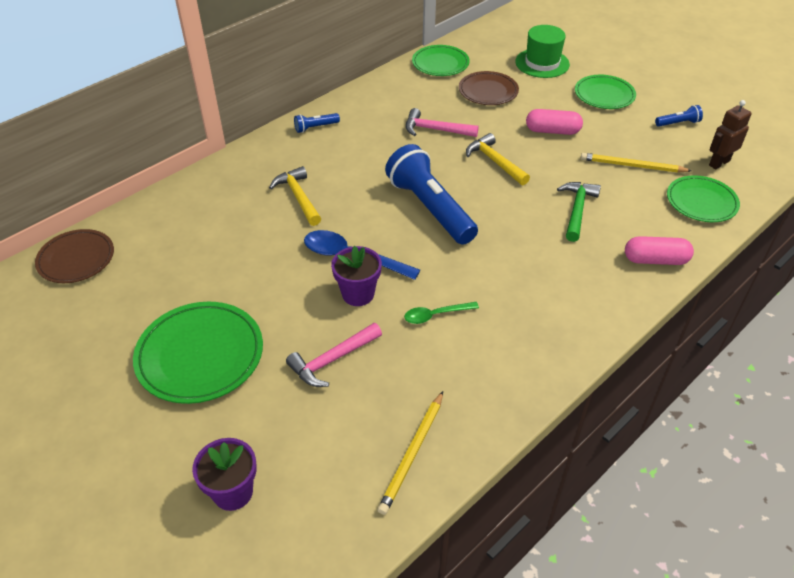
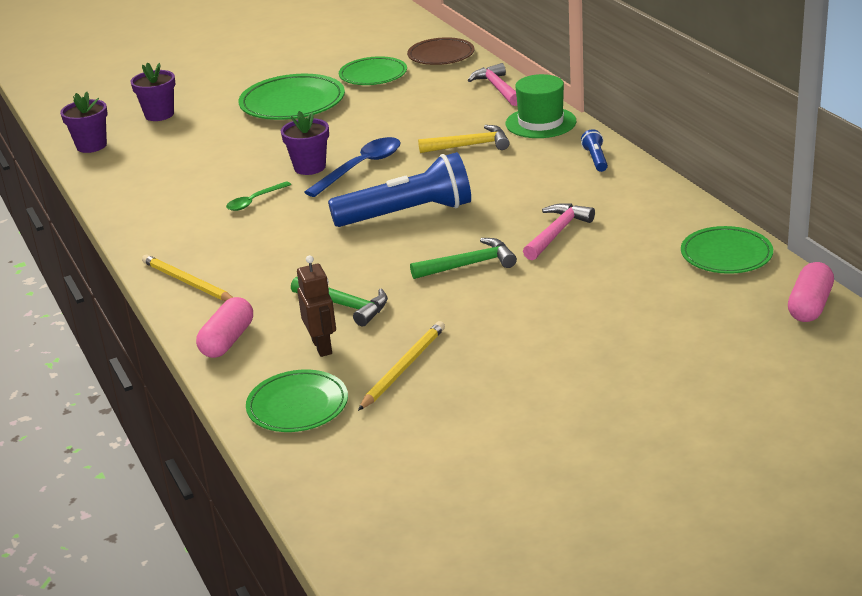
camera: 110 degrees right, 15 degrees down
pink hammer [286,323,382,387] -> pink hammer moved to [468,63,517,106]
yellow pencil [377,391,443,515] -> yellow pencil moved to [142,255,233,301]
green spoon [404,302,479,324] -> green spoon turned 135 degrees counterclockwise [226,181,291,211]
brown plate [459,71,519,105] -> none
yellow hammer [466,133,530,185] -> green hammer [410,238,517,279]
green hat [515,25,570,78] -> green hat moved to [506,74,577,138]
pink capsule [526,109,583,135] -> pink capsule moved to [788,262,834,322]
green plate [575,75,636,109] -> green plate moved to [339,56,407,85]
blue flashlight [655,105,703,127] -> none
brown robot [709,100,752,169] -> brown robot moved to [297,255,336,357]
none -> purple flower pot [60,92,108,153]

